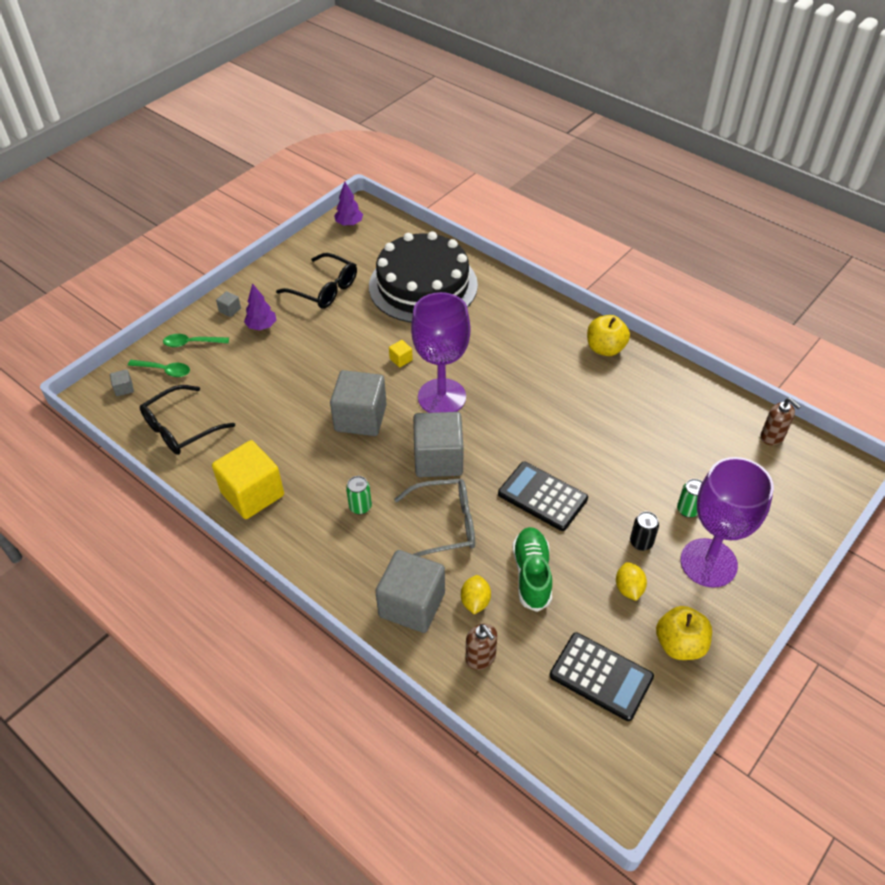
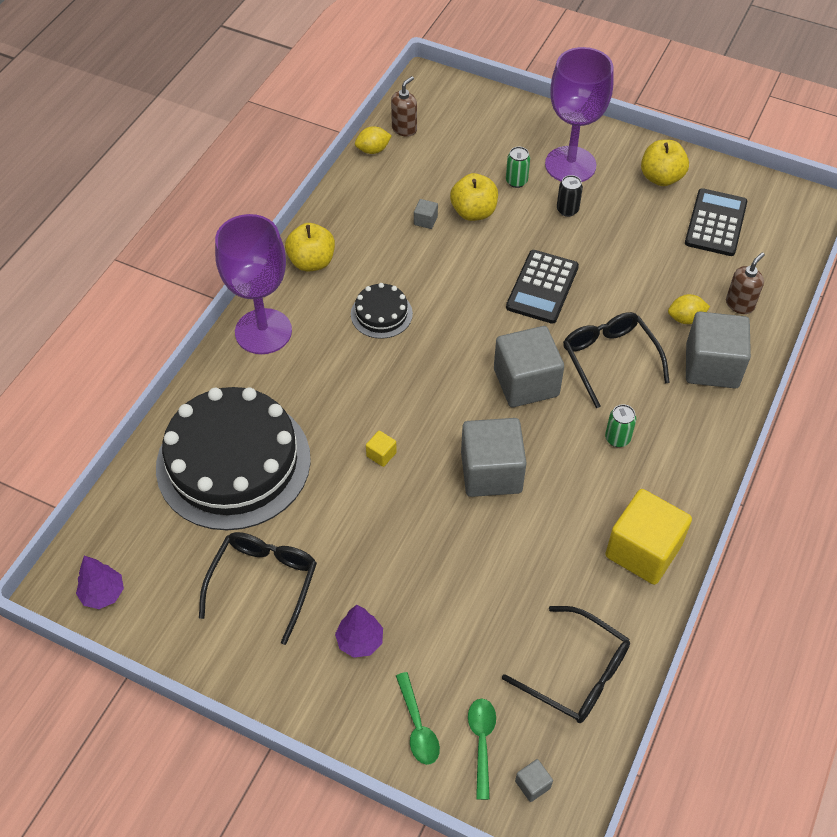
camera: 105 degrees left, 5 degrees up
grey cube [216,291,241,317] -> grey cube moved to [414,199,438,229]
grey glasses [394,479,475,557] -> black glasses [563,312,670,408]
purple goblet [411,292,471,413] -> purple goblet moved to [215,214,292,354]
green shoe [513,527,552,612] -> none
yellow lemon [616,562,647,601] -> yellow lemon moved to [355,126,392,154]
none -> black cake [351,283,413,339]
none -> yellow apple [450,173,498,221]

